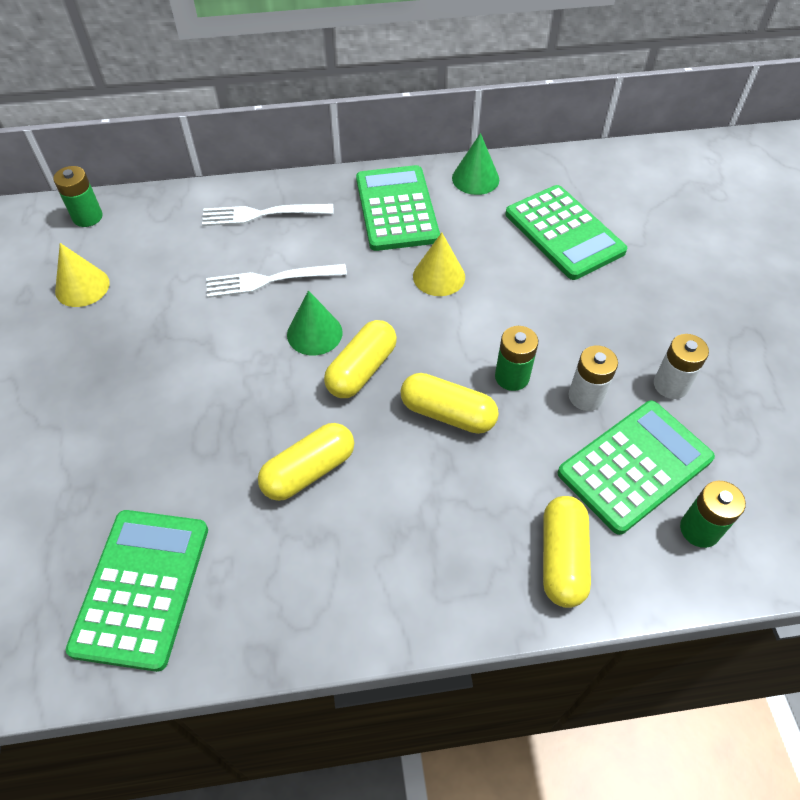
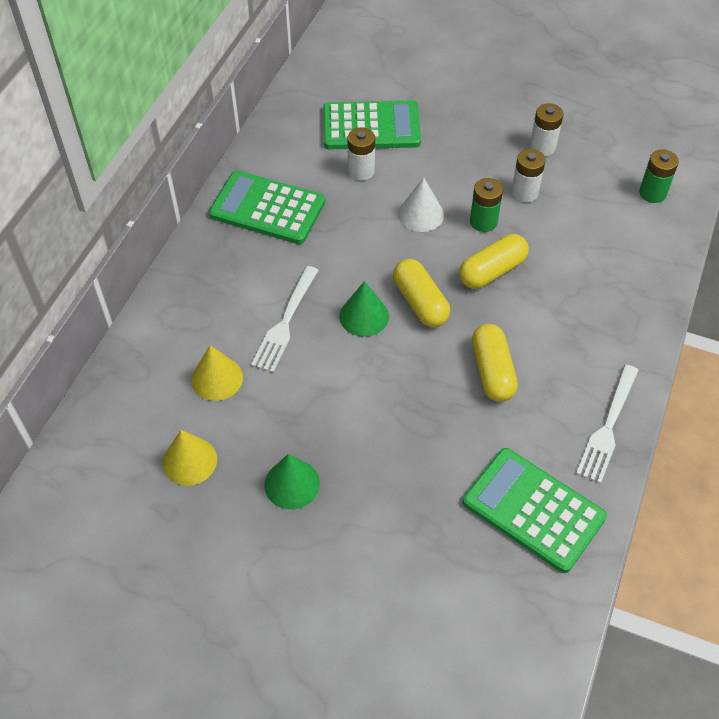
camera: 60 degrees left, 0 degrees up
green battery [53,166,103,227] -> none
white fork [202,204,334,226] -> white fork moved to [576,365,639,484]
yellow cone [413,232,465,296] -> yellow cone moved to [191,345,243,401]
green cone [452,133,499,195] -> green cone moved to [264,454,320,509]
yellow capsule [543,496,591,608] -> none
green calculator [558,401,715,535] -> none
none -> white battery [348,127,375,181]
none -> white cone [398,177,444,232]

